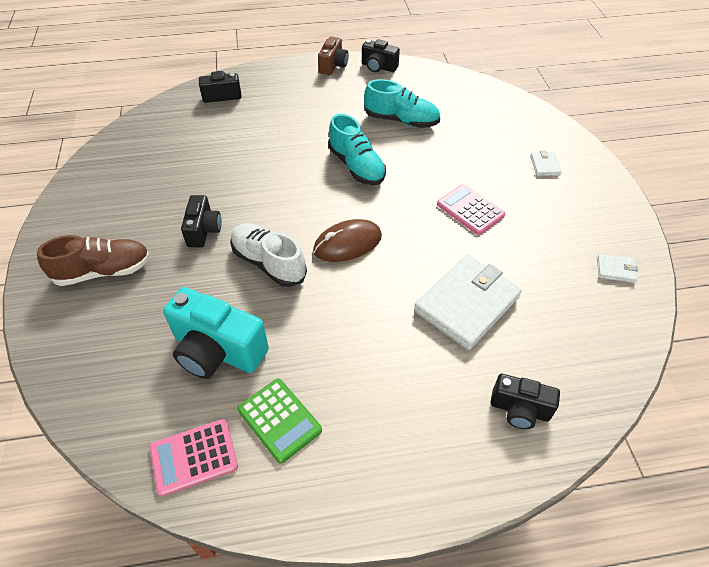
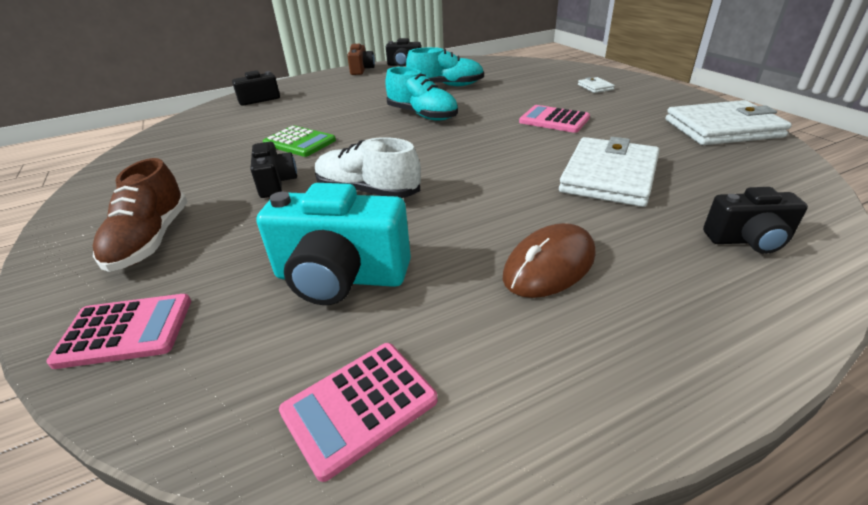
camera: 15 degrees left, 15 degrees down
brown shoe [37,235,150,286] -> brown shoe turned 120 degrees clockwise [93,158,188,272]
green calculator [237,378,322,464] -> green calculator moved to [263,126,336,157]
brown mouse [313,219,382,262] -> brown mouse moved to [503,223,595,298]
white wallet [597,254,638,283] -> white wallet [666,100,792,145], size x2.33
none -> pink calculator [46,294,191,369]

